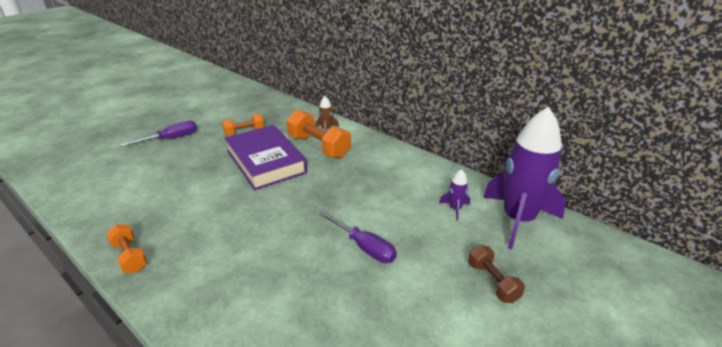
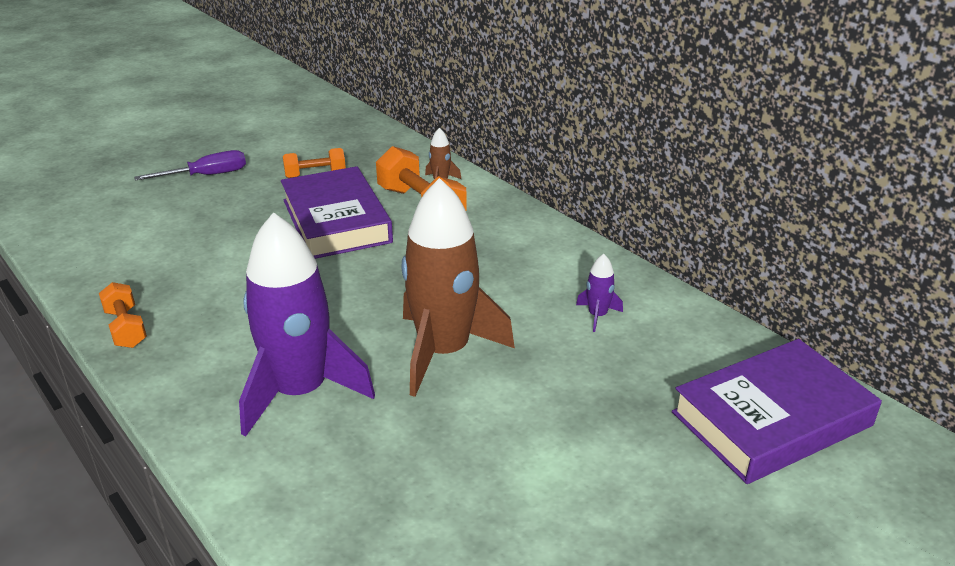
camera: 10 degrees right, 0 degrees up
purple screwdriver [319,211,397,263] -> brown rocket [401,178,515,397]
brown dumbbell [468,245,525,303] -> none
purple rocket [483,106,566,249] -> purple rocket moved to [239,212,375,437]
none -> purple book [672,339,882,484]

